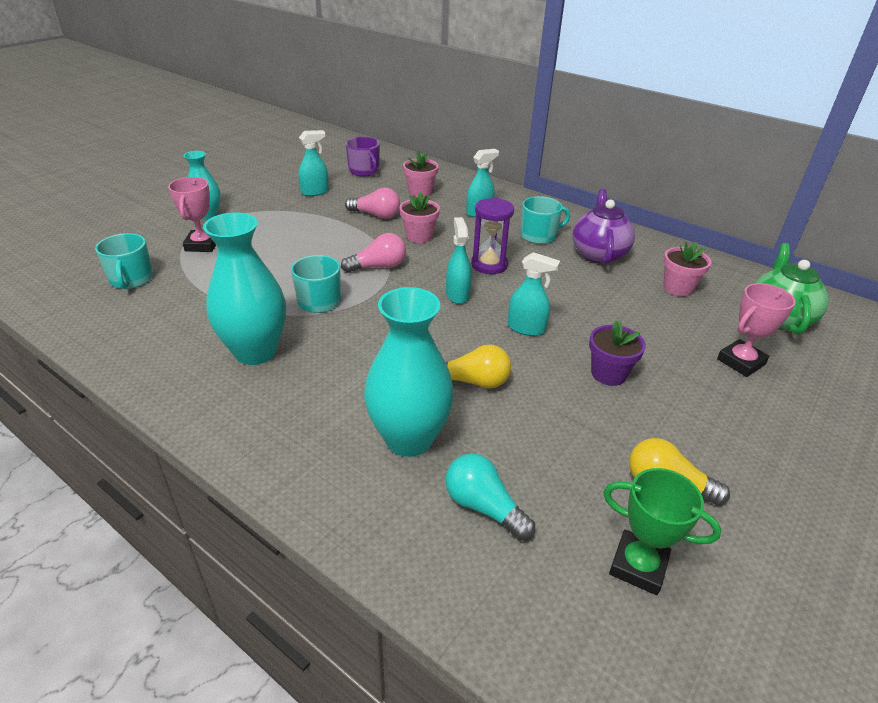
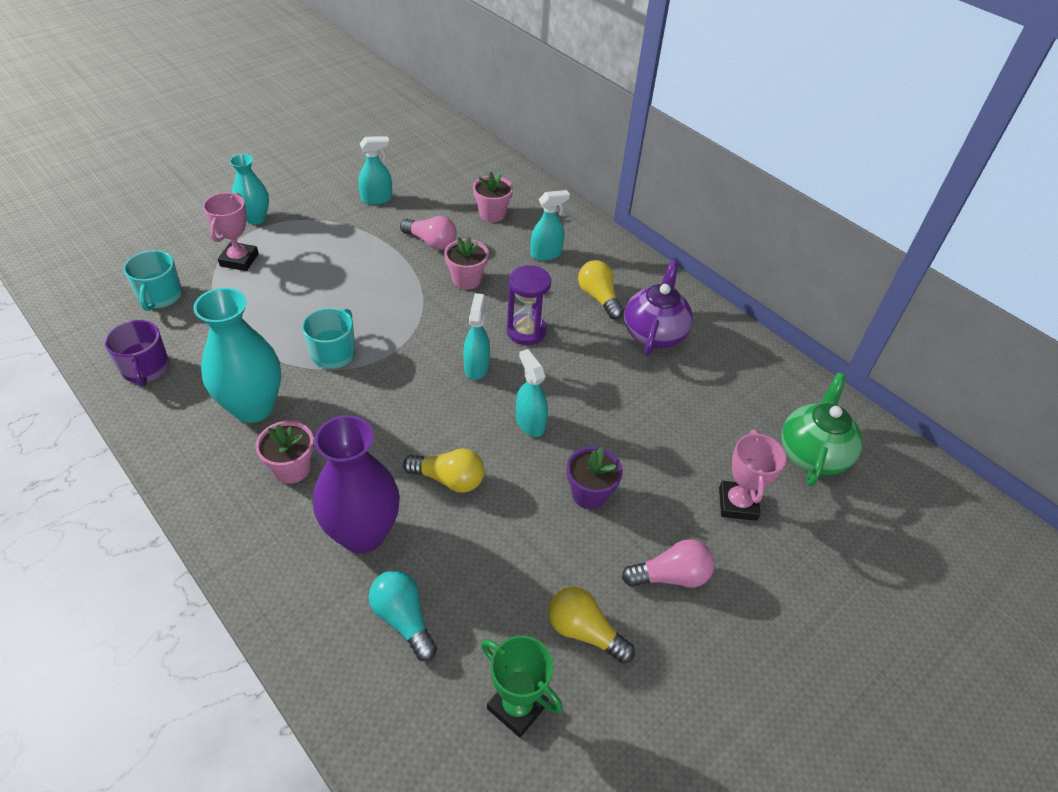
camera: 10 degrees right, 10 degrees up
pink light bulb [341,233,406,273] -> pink light bulb moved to [622,539,714,588]
purple mug [346,137,380,177] -> purple mug moved to [105,320,169,387]
turquoise vase [364,287,454,457] -> purple vase [313,415,400,553]
turquoise spray bottle [508,252,560,336] -> turquoise spray bottle turned 150 degrees counterclockwise [516,349,548,437]
turquoise mug [520,196,570,244] -> yellow light bulb [578,260,624,319]
pink flower pot [663,242,712,296] -> pink flower pot moved to [255,421,314,484]
pink trophy [717,283,796,377] -> pink trophy turned 60 degrees counterclockwise [719,430,786,521]

